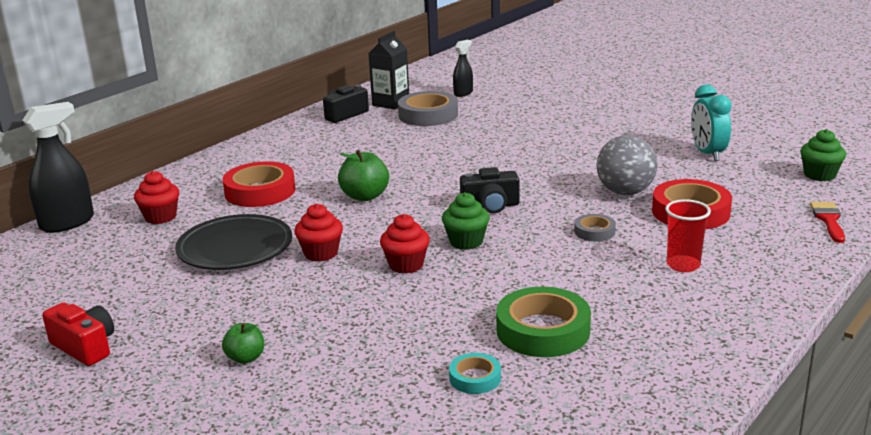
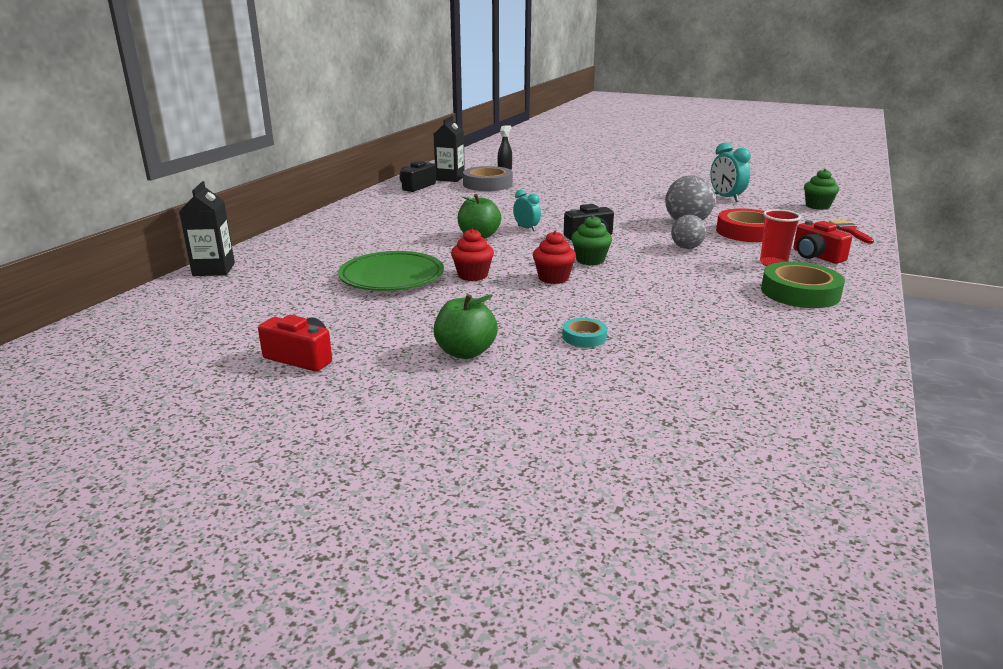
camera: 15 degrees left, 0 degrees up
black spray bottle [23,102,94,233] -> black carton [179,181,235,276]
red cupcake [134,171,179,224] -> none
black plate [175,214,292,270] -> green plate [338,251,444,291]
red tape [222,161,296,207] -> none
green apple [222,323,264,364] -> green apple [434,294,498,359], size x1.63
turquoise tape [449,353,501,394] -> turquoise tape moved to [562,318,607,347]
green tape [496,287,591,357] -> green tape moved to [761,262,845,308]
grey tape [574,214,616,241] -> grey ball [671,215,706,249]
none -> turquoise clock [513,190,541,231]
none -> red camera [793,220,852,264]

